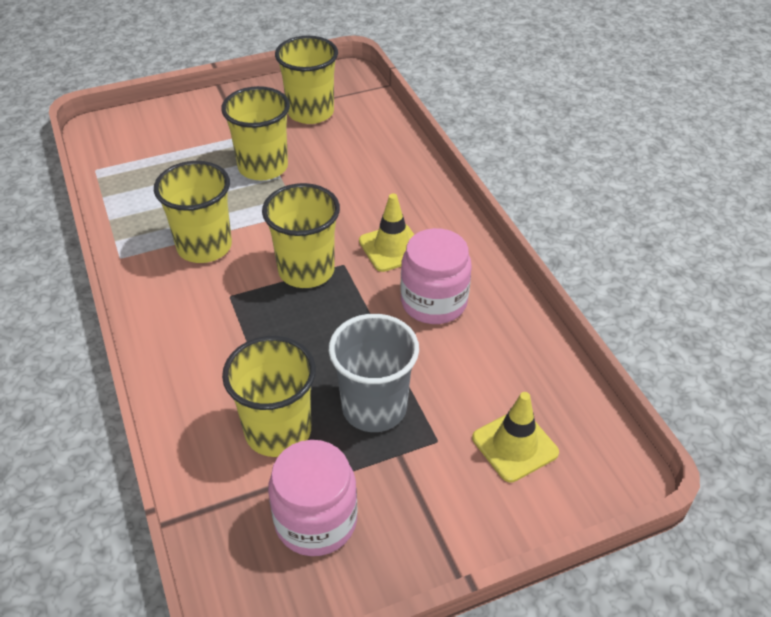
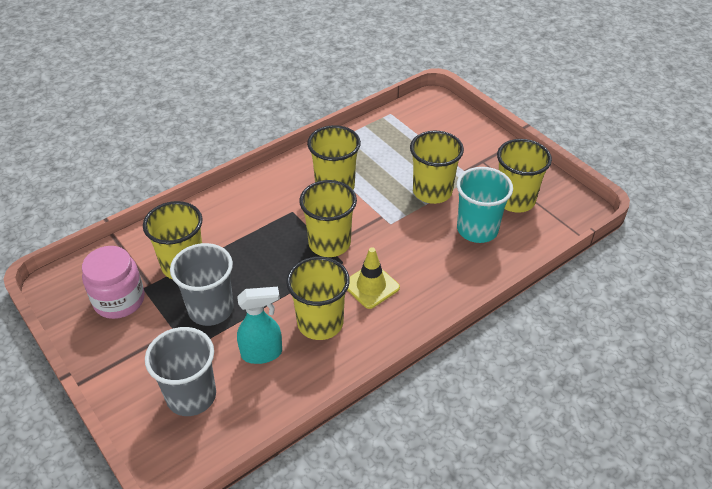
camera: 75 degrees right, 0 degrees up
pink jar [401,228,472,324] -> yellow cup [286,257,350,340]
yellow traffic cone [472,392,559,482] -> grey cup [145,327,216,416]
none -> turquoise spray bottle [237,287,282,364]
none -> turquoise cup [457,167,513,243]

